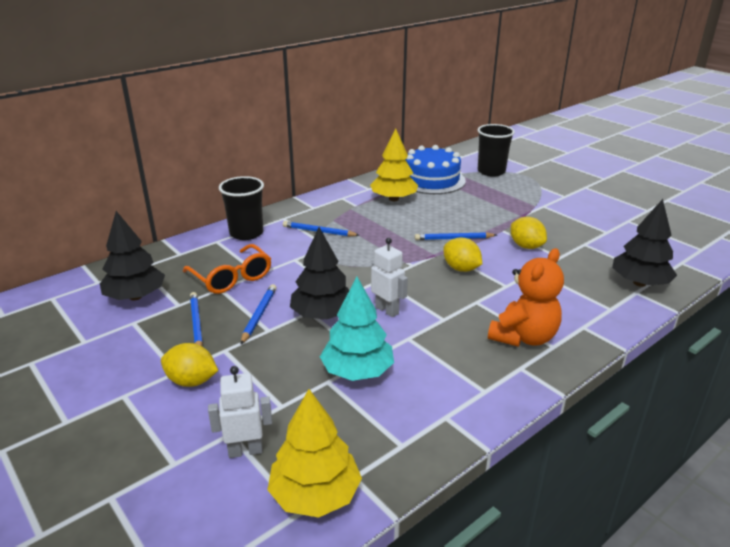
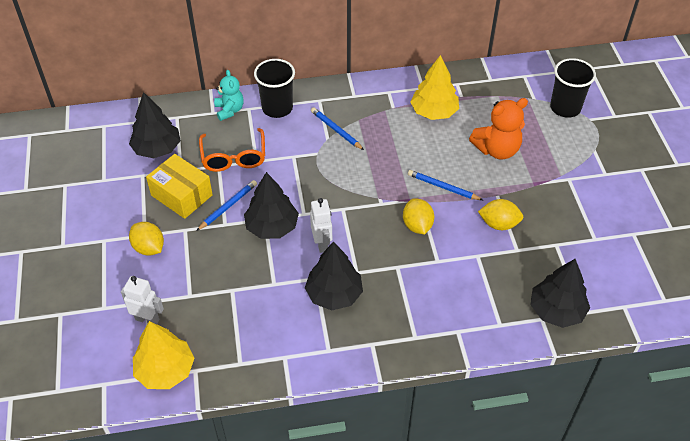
camera: 30 degrees right, 20 degrees up
blue pencil [190,292,203,346] -> yellow box [146,154,213,219]
turquoise tree [320,277,394,381] -> none
blue cake [405,145,466,194] -> none
orange teddy bear [488,248,564,347] -> orange teddy bear moved to [469,98,528,159]
yellow lemon [511,217,547,249] -> yellow lemon turned 75 degrees counterclockwise [478,199,524,230]
none -> turquoise teddy bear [214,70,244,121]
none -> black tree [305,241,363,310]

